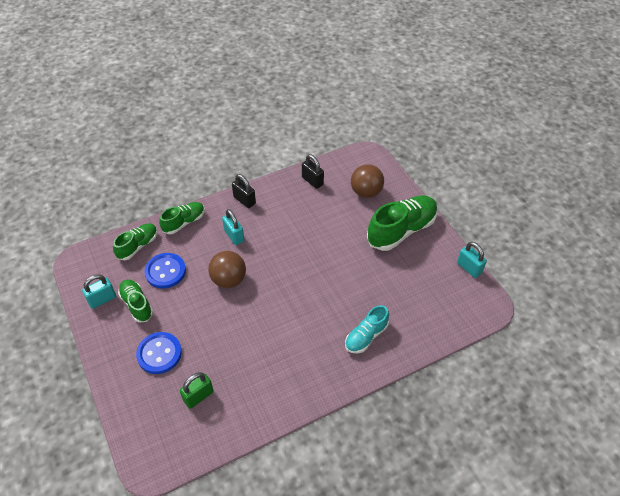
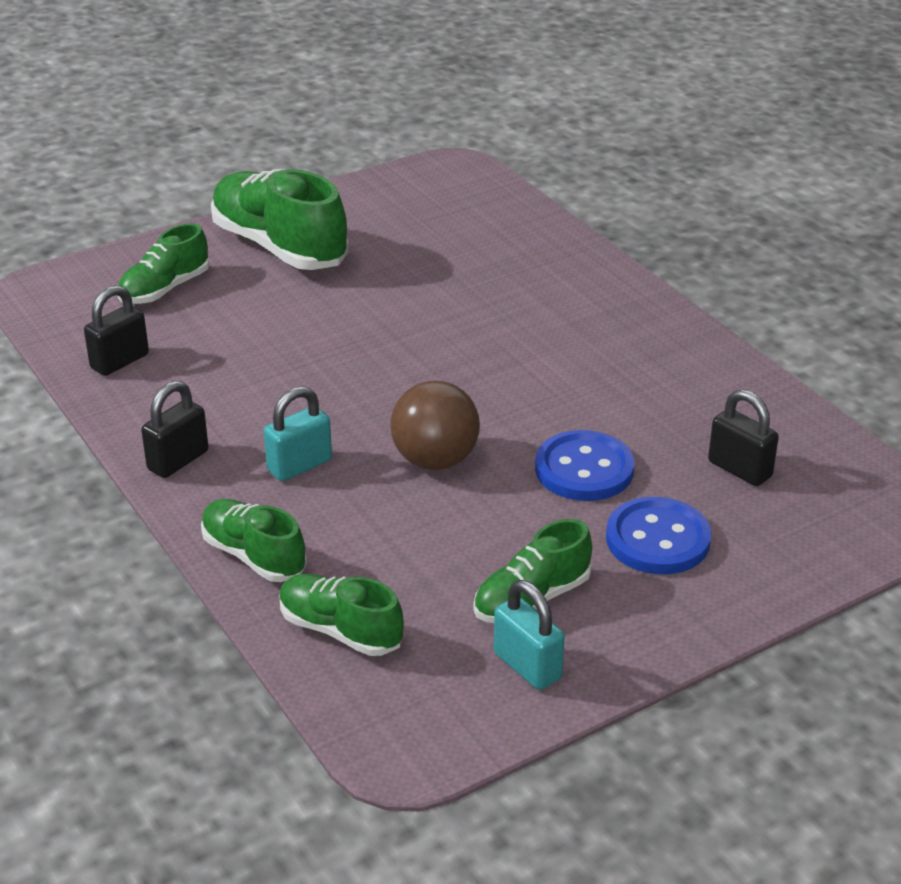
camera: 95 degrees left, 15 degrees down
blue button [144,253,186,289] -> blue button moved to [535,430,634,501]
green padlock [180,372,214,409] -> black padlock [708,389,779,486]
turquoise shoe [345,305,389,353] -> none
brown ball [351,164,384,198] -> green shoe [118,223,209,304]
turquoise padlock [457,242,487,278] -> none

